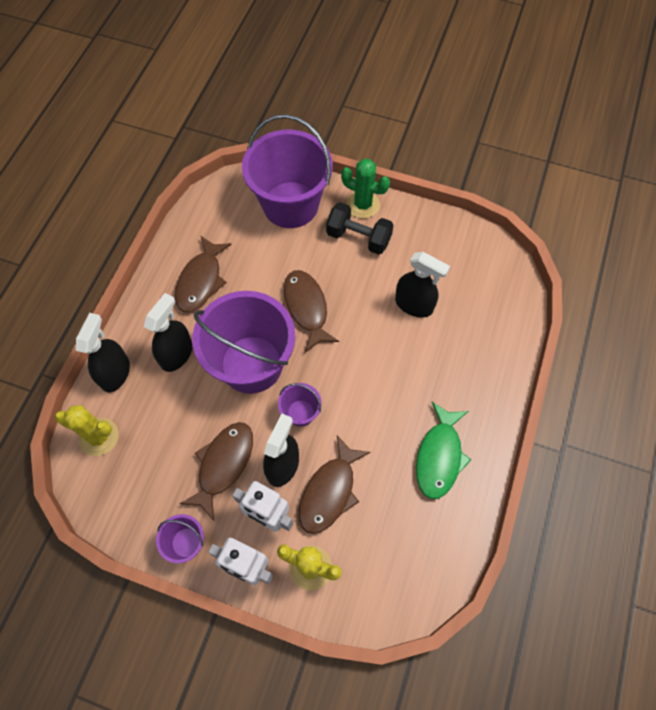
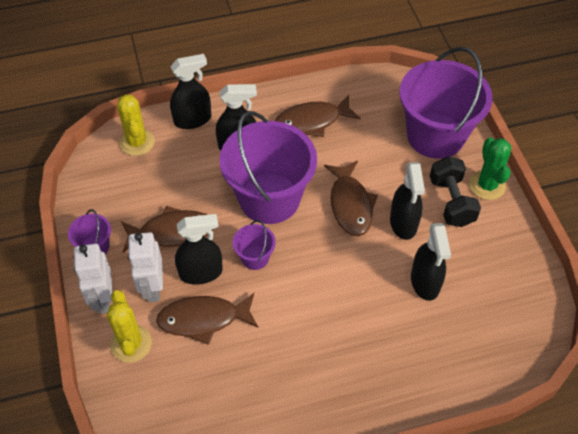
camera: 55 degrees right, 10 degrees down
brown fish [283,270,339,353] -> brown fish turned 135 degrees clockwise [324,161,378,236]
green fish [416,402,471,499] -> none
none -> black spray bottle [390,162,425,240]

